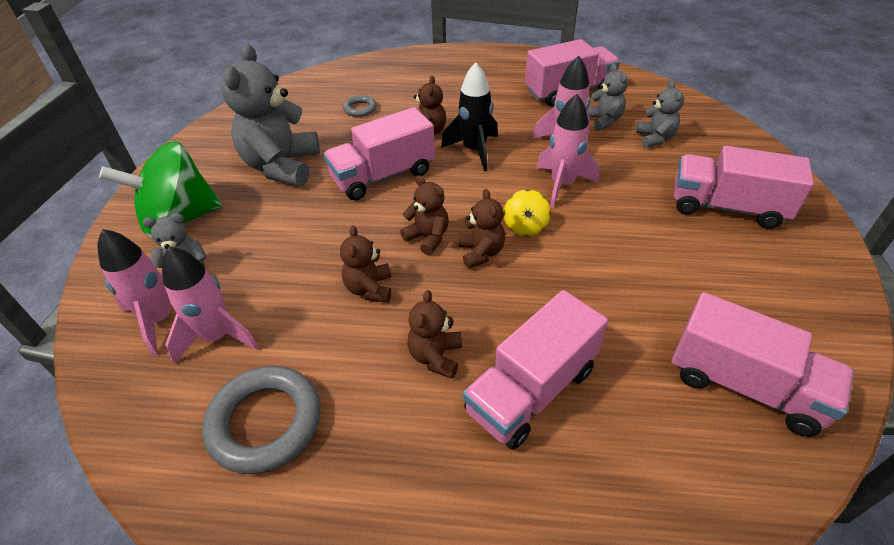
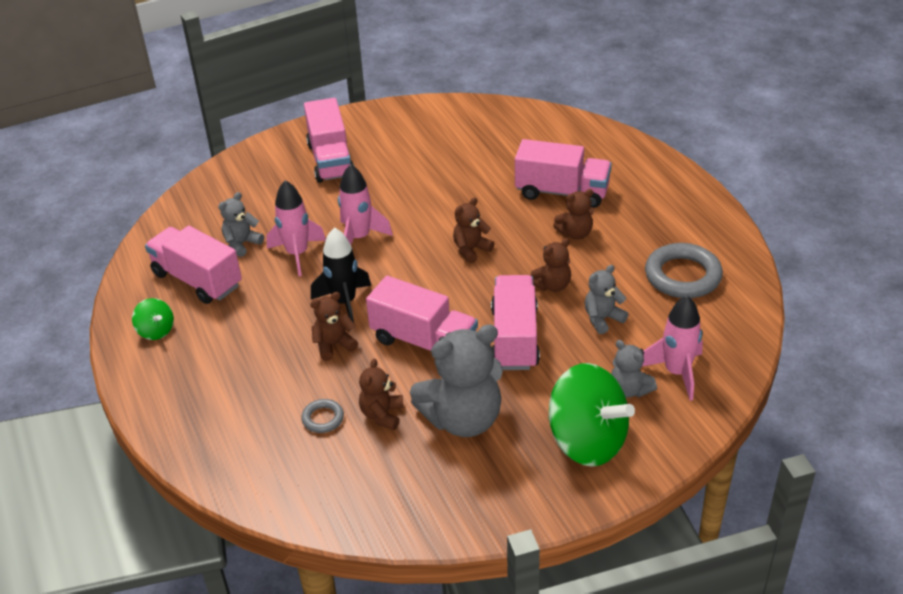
camera: 120 degrees left, 5 degrees down
pink rocket [162,247,259,364] -> none
brown teddy bear [400,175,449,255] -> brown teddy bear moved to [359,358,404,430]
yellow spinning top [504,189,551,236] -> none
grey teddy bear [636,80,684,148] -> grey teddy bear moved to [585,265,629,334]
pink truck [672,292,854,437] -> pink truck moved to [491,275,540,370]
none -> green spinning top [132,298,174,340]

